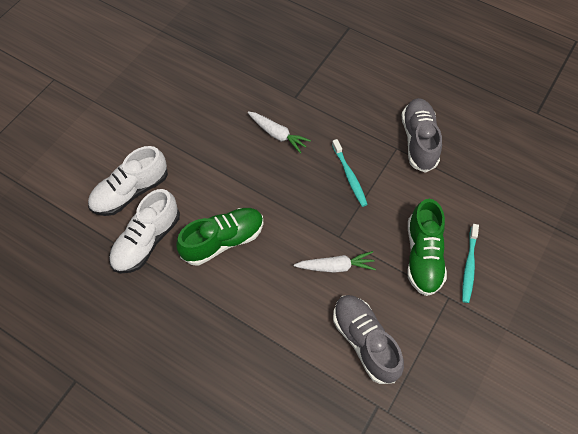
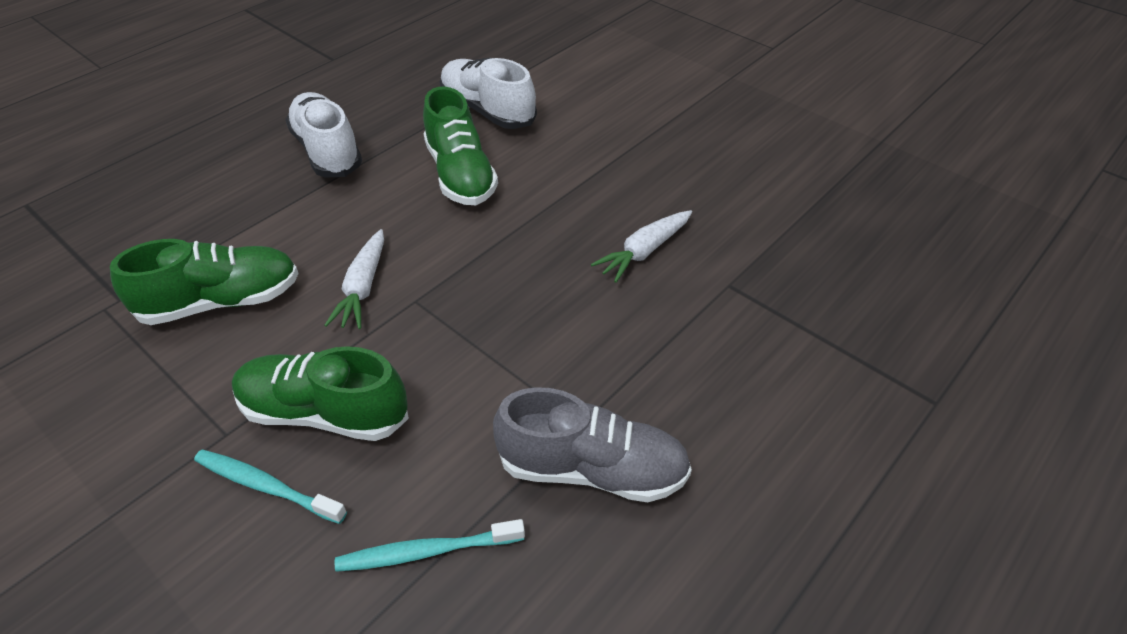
camera: 100 degrees right, 15 degrees down
white shoe [88,146,168,216] -> white shoe moved to [285,92,362,177]
turquoise toothbrush [332,139,368,207] -> turquoise toothbrush moved to [335,519,525,572]
grey shoe [333,295,404,384] -> green shoe [110,239,299,325]

